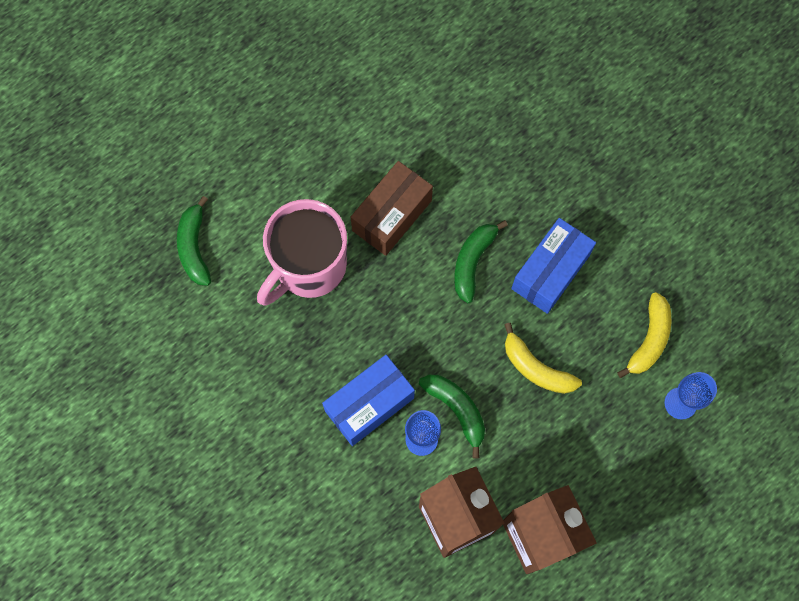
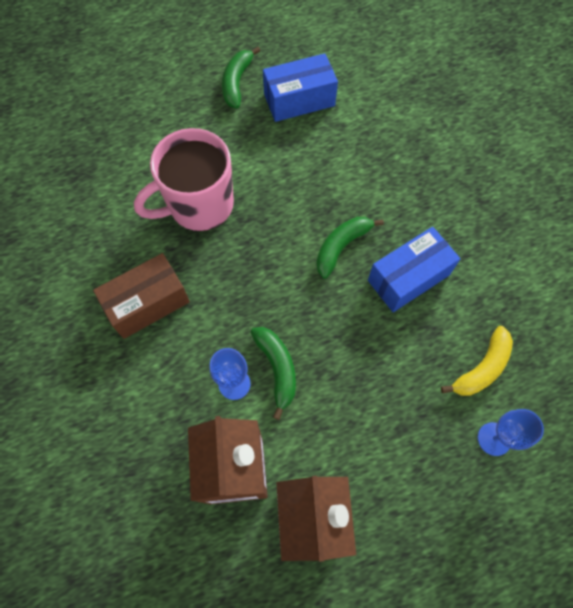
camera: 20 degrees right, 5 degrees down
green banana [177,196,211,286] -> green banana moved to [222,47,260,109]
blue box [322,355,415,446] -> blue box moved to [263,53,338,122]
brown box [351,161,433,256] -> brown box moved to [93,253,190,339]
yellow banana [504,323,582,394] -> none

